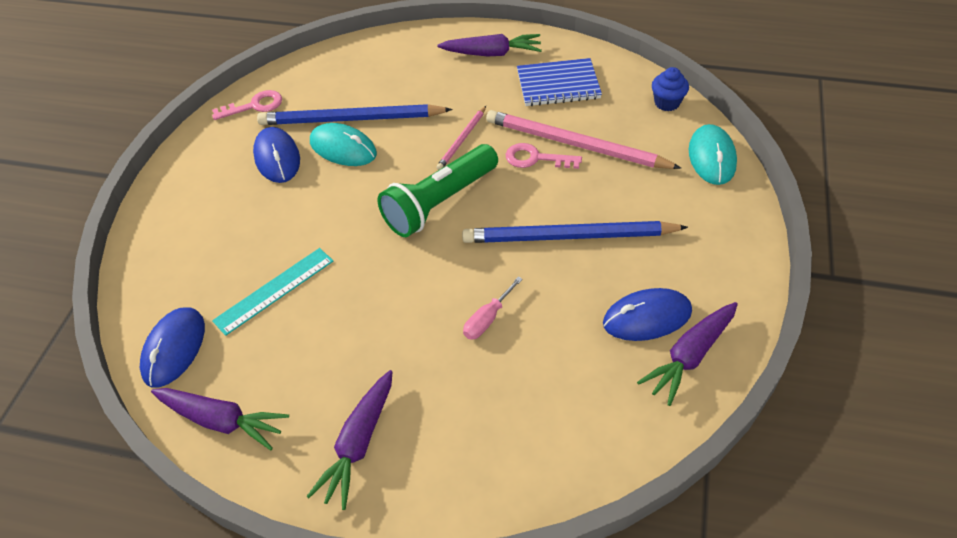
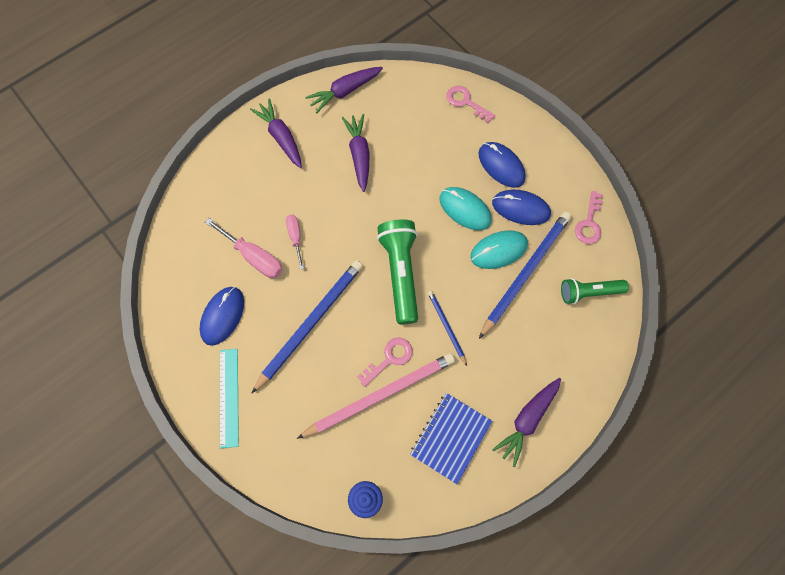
camera: 125 degrees right, 20 degrees up
blue mouse [140,307,205,388] -> blue mouse moved to [479,142,526,188]
turquoise ruler [212,248,333,336] -> turquoise ruler moved to [220,349,239,448]
pink pencil [436,106,486,170] -> blue pencil [428,291,467,366]
purple carrot [637,302,738,406] -> purple carrot moved to [342,114,370,192]
turquoise mouse [689,124,737,185] -> turquoise mouse moved to [440,187,492,230]
none -> pink screwdriver [205,218,283,278]
none -> pink key [446,86,495,123]
none -> green flashlight [561,278,629,304]

